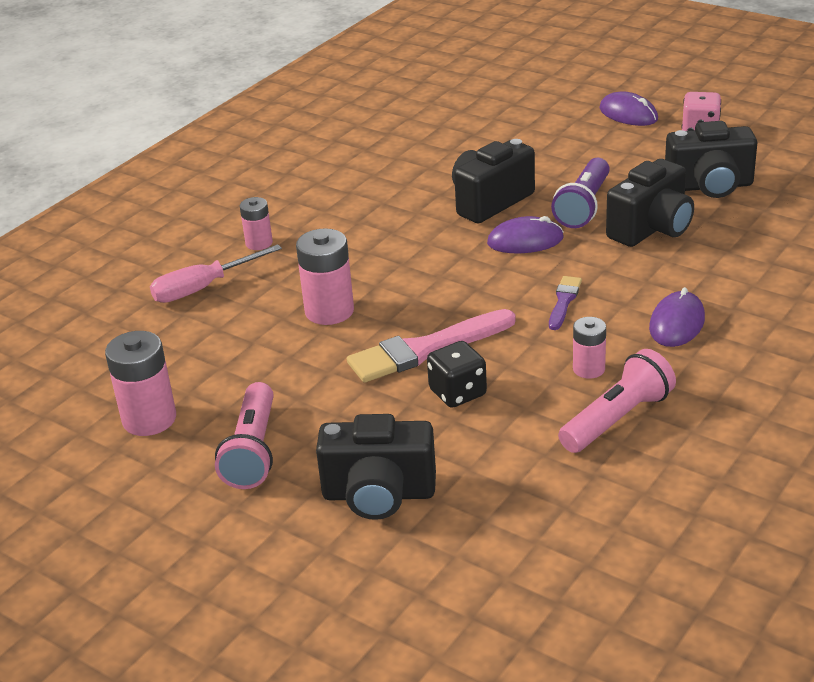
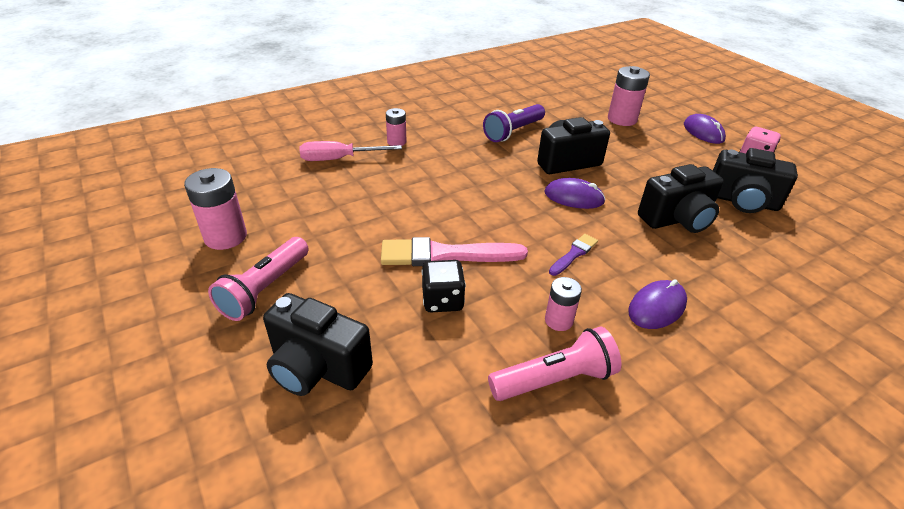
camera: 20 degrees right, 5 degrees up
pink battery [296,228,354,325] -> pink battery moved to [608,66,650,126]
purple flashlight [551,158,610,228] -> purple flashlight moved to [483,104,545,142]

